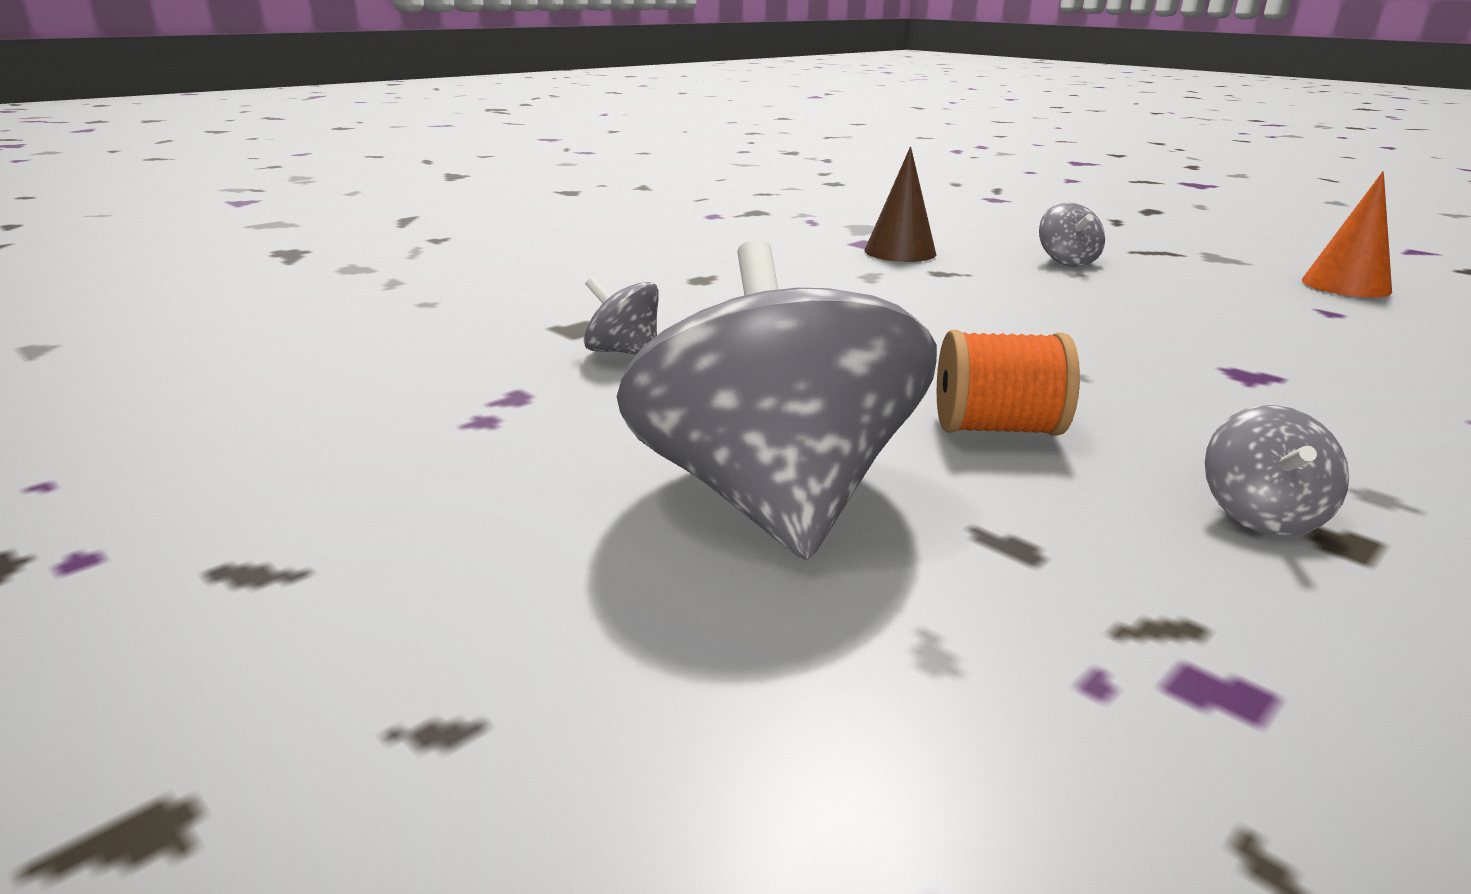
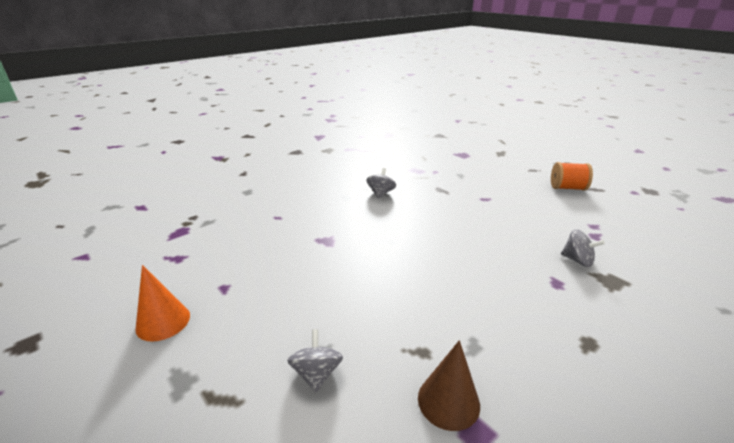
camera: 175 degrees left, 5 degrees up
grey spinning top [617,240,937,560] -> none
orange spool [937,330,1080,436] -> orange spool moved to [551,162,593,190]

